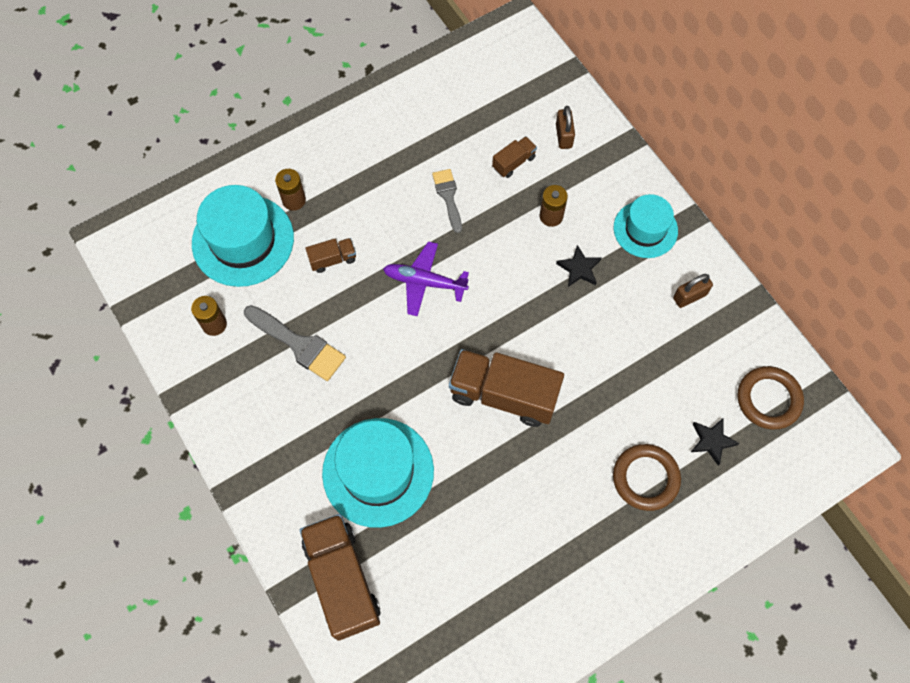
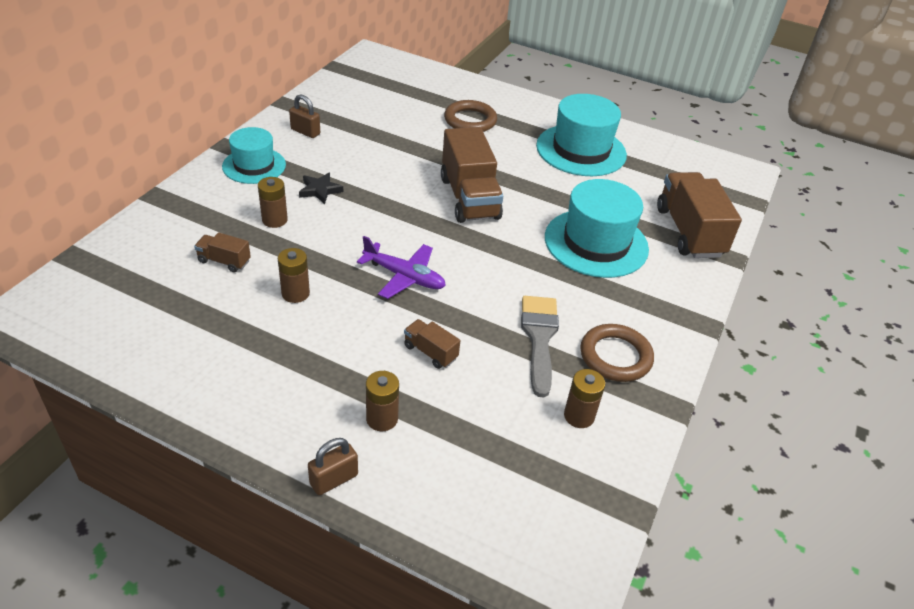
camera: 125 degrees left, 25 degrees down
turquoise hat [192,185,294,287] -> turquoise hat moved to [536,94,627,176]
brown truck [300,514,380,641] -> brown truck turned 135 degrees clockwise [657,172,742,258]
purple plane [383,241,469,316] -> purple plane turned 45 degrees counterclockwise [357,236,446,299]
grey brush [432,169,462,233] -> brown battery [278,248,310,303]
brown padlock [556,106,575,149] -> brown padlock moved to [308,438,358,495]
black star [691,418,739,466] -> none
brown ring [738,366,804,430] -> brown ring moved to [580,324,654,382]

